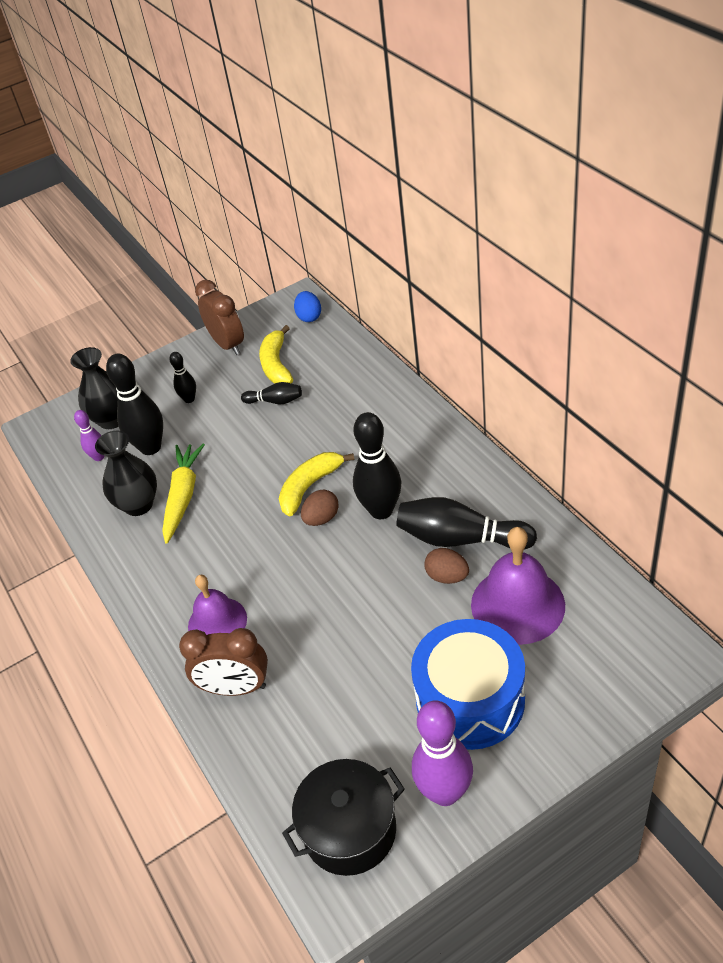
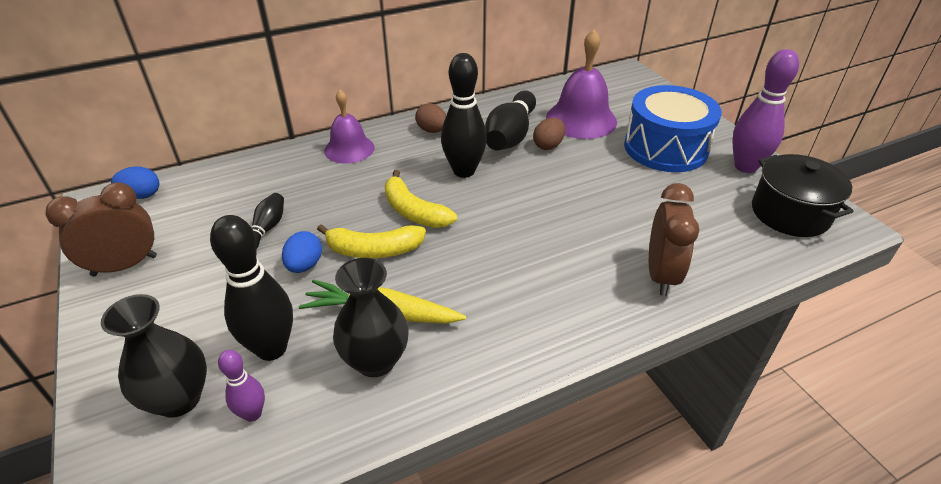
camera: 90 degrees left, 5 degrees down
black bowling pin [169,352,196,403] -> none
purple bell [188,575,247,635] -> purple bell moved to [324,90,375,164]
yellow banana [259,325,293,384] -> yellow banana moved to [317,224,426,258]
brown egg [301,490,339,526] -> brown egg moved to [415,103,446,133]
none -> blue egg [282,231,322,273]

